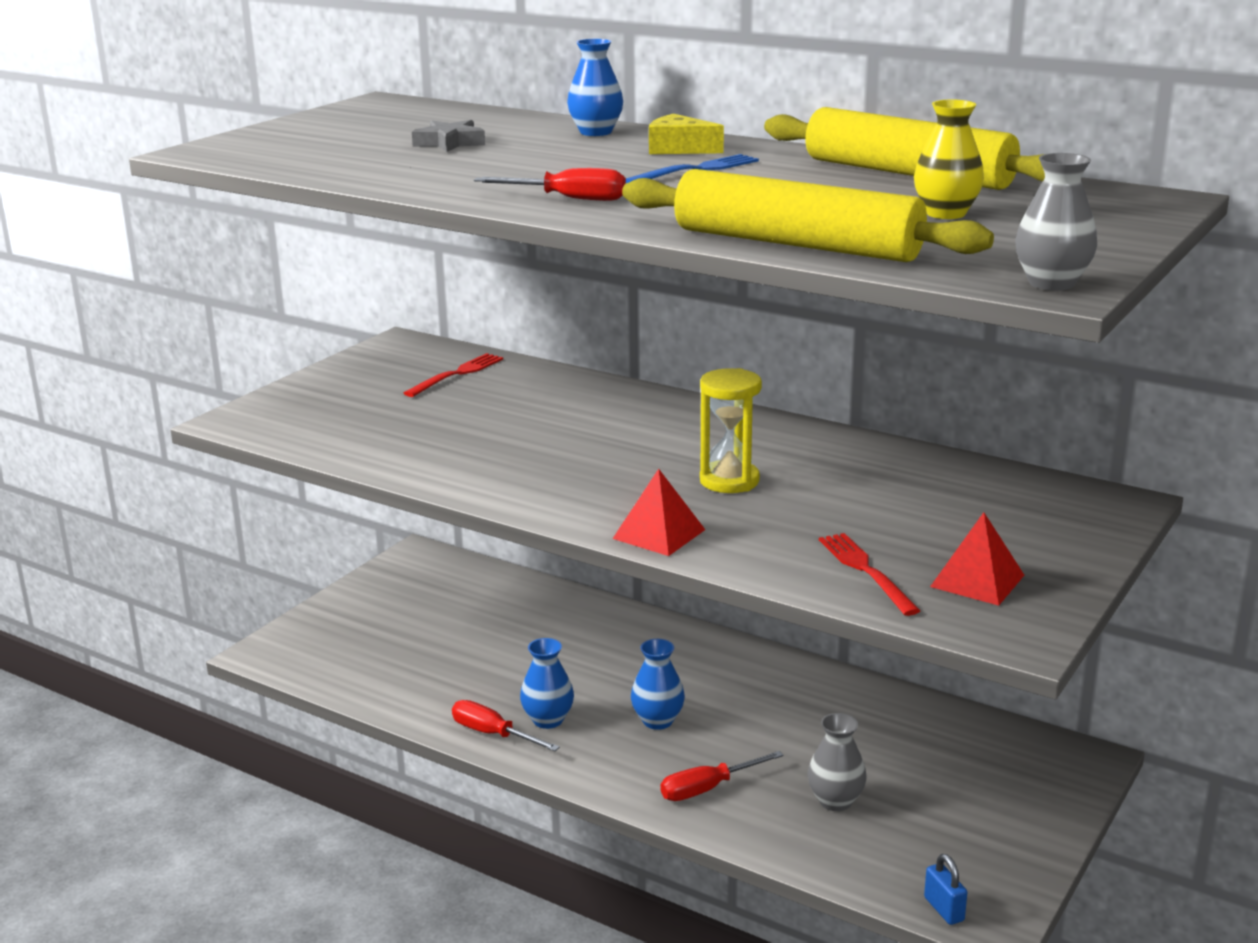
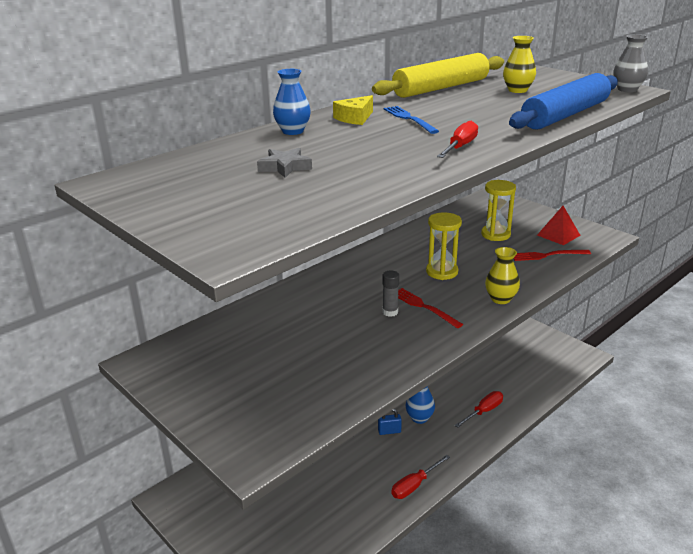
camera: 75 degrees left, 5 degrees up
red fork [404,353,503,397] -> red fork moved to [398,288,463,328]
blue vase [520,638,574,729] -> none
red pyramid [613,469,705,556] -> yellow vase [485,247,520,304]
yellow rolling pin [622,169,994,262] -> blue rolling pin [509,73,618,130]
red screwdriver [661,751,784,801] -> red screwdriver turned 120 degrees counterclockwise [455,391,503,428]
grey vase [807,713,867,811] -> none
blue padlock [924,854,967,925] -> blue padlock moved to [378,409,402,435]
none -> grey glue stick [383,270,399,317]
none -> yellow hourglass [481,180,516,241]

